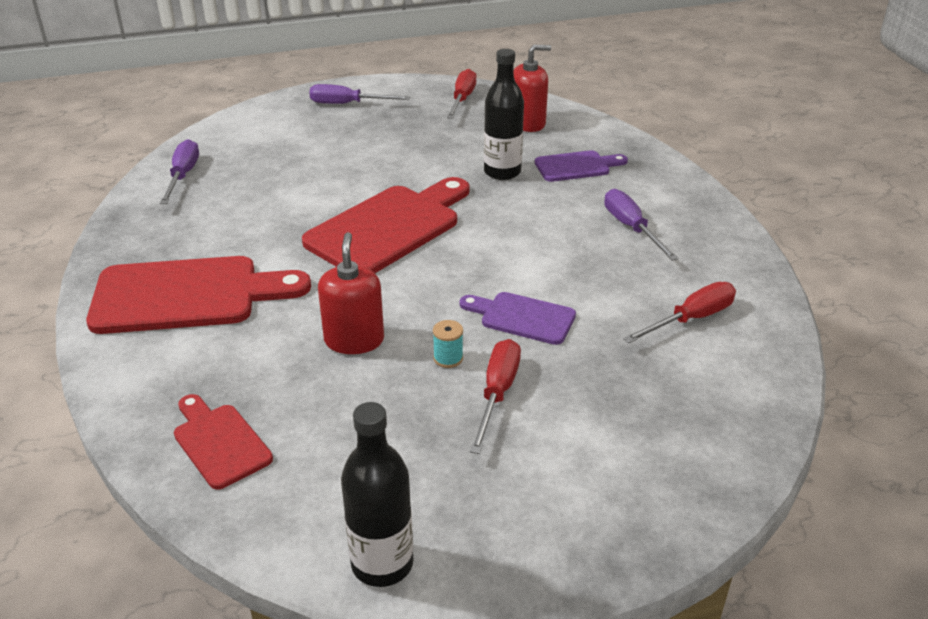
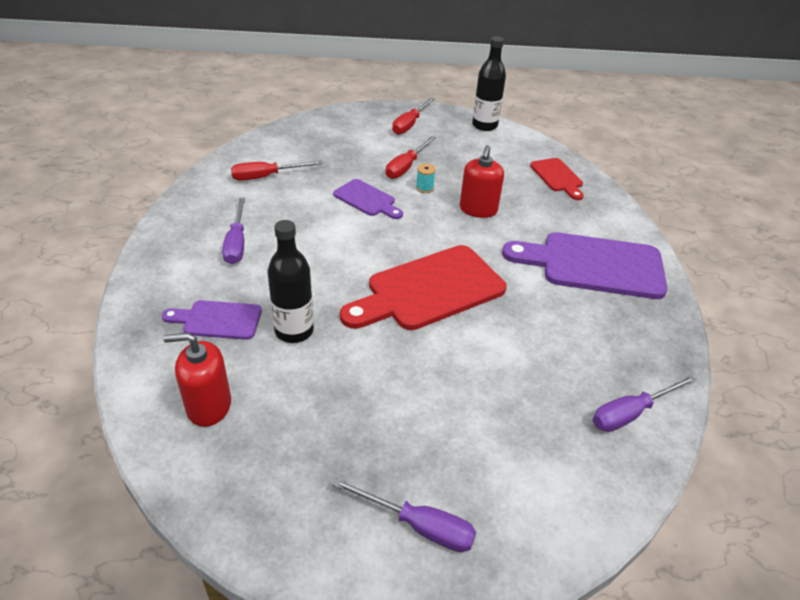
camera: 165 degrees left, 5 degrees up
red cutting board [86,256,311,334] -> purple cutting board [502,232,667,299]
purple screwdriver [159,139,199,204] -> purple screwdriver turned 45 degrees clockwise [593,375,697,432]
red screwdriver [447,69,477,119] -> red screwdriver moved to [392,98,434,135]

